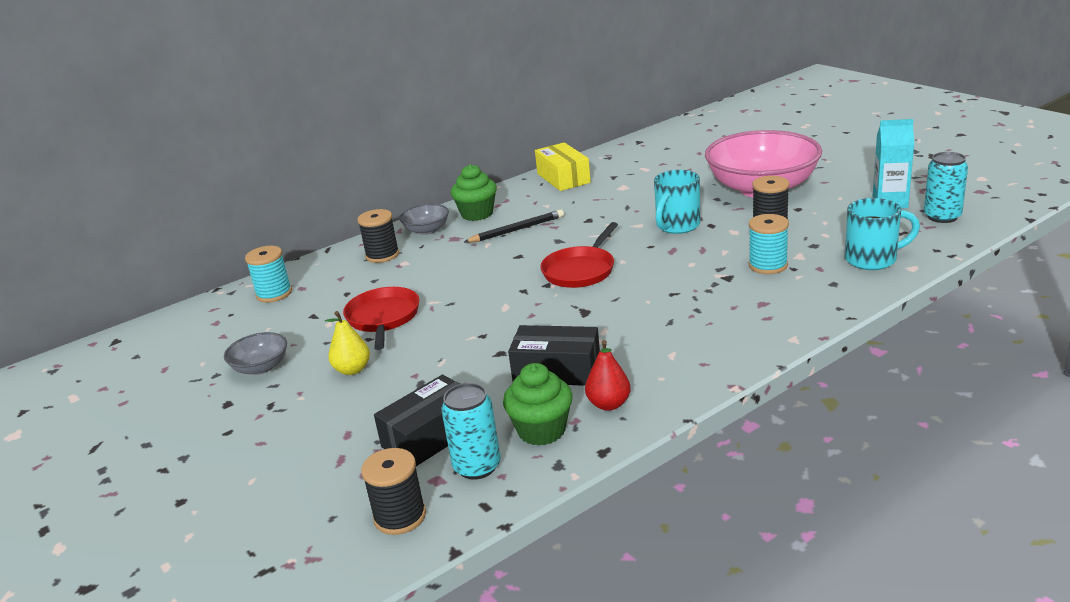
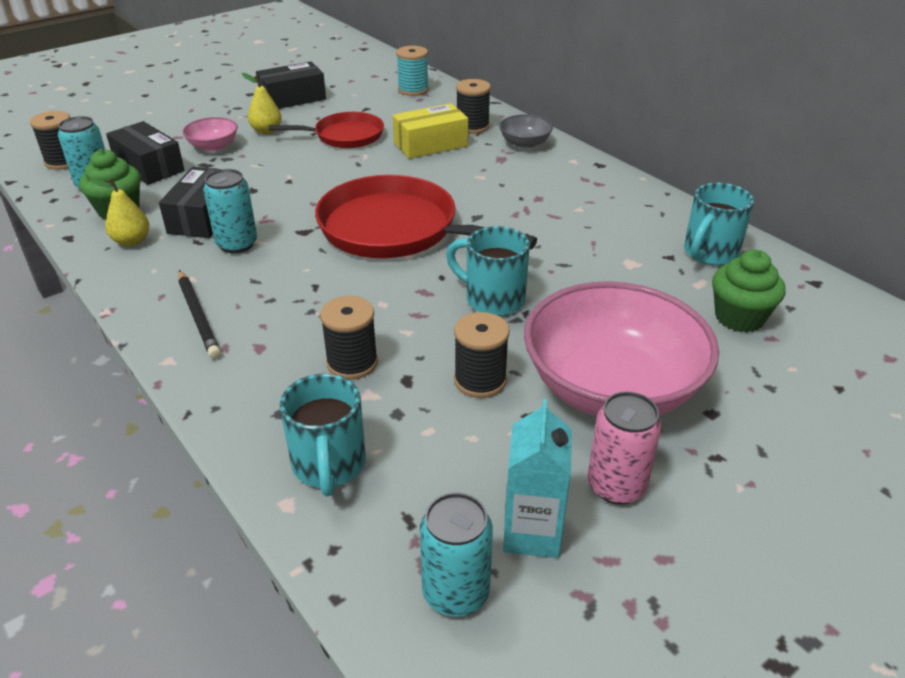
camera: 85 degrees right, 10 degrees up
grey bowl [224,332,287,375] -> black box [256,61,326,109]
green cupcake [451,164,497,221] -> green cupcake moved to [712,249,786,333]
black pencil [464,209,564,243] -> black pencil moved to [178,270,221,359]
yellow box [535,142,591,191] -> yellow box moved to [393,103,468,159]
red pan [540,222,618,288] -> red pan [315,175,537,258], size x1.69
red pear [585,340,631,411] -> yellow pear [89,178,149,246]
turquoise spool [749,214,789,274] -> black spool [320,296,378,380]
none -> pink bowl [182,117,238,152]
none -> turquoise can [203,169,257,253]
none -> pink can [588,391,662,505]
none -> turquoise mug [684,183,754,265]

